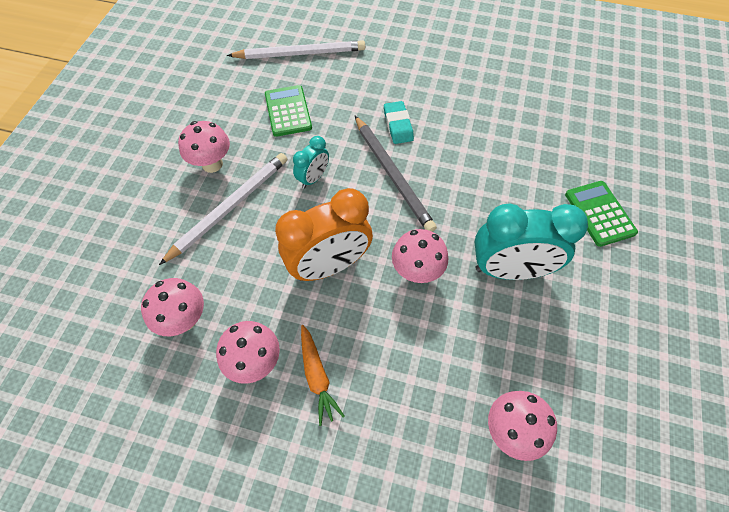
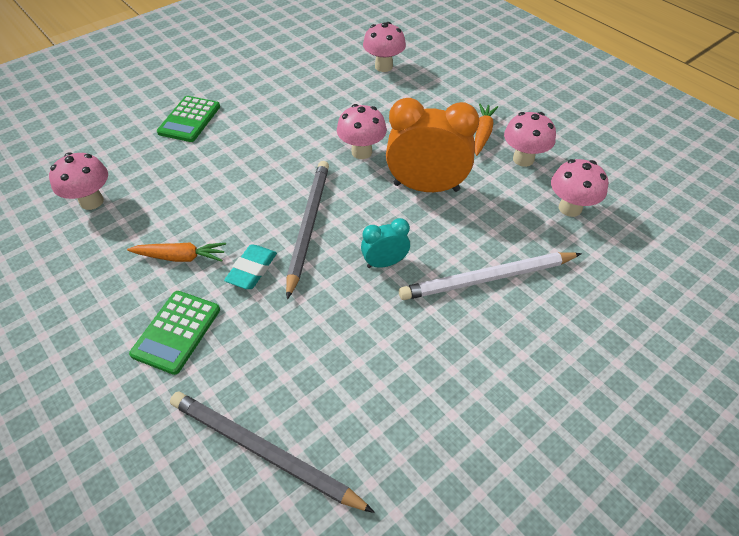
camera: 145 degrees left, 10 degrees down
pink mushroom [178,121,230,173] -> pink mushroom moved to [49,152,108,210]
white pencil [227,40,365,59] -> grey pencil [170,392,375,513]
green calculator [265,85,312,137] -> green calculator moved to [129,291,220,375]
turquoise clock [475,203,588,280] -> none
none -> orange carrot [127,242,226,262]

